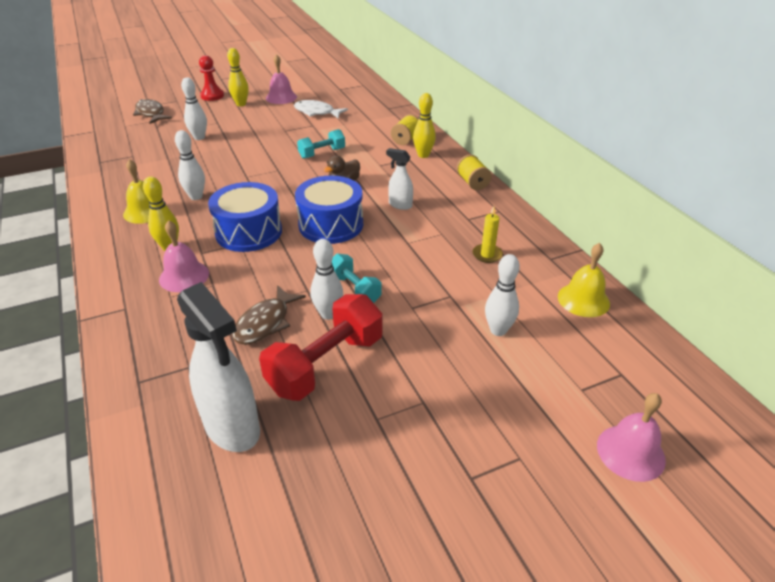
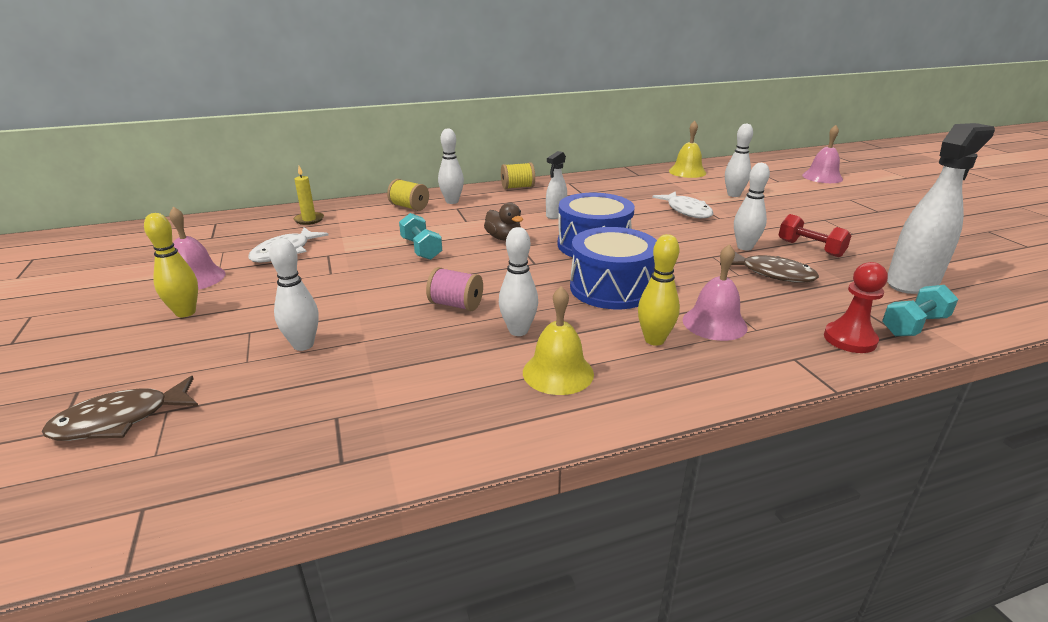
camera: 85 degrees left, 10 degrees down
red pawn [199,55,224,101] -> red pawn moved to [824,262,888,353]
red dumbbell [259,294,383,401] -> red dumbbell [779,214,852,257], size x0.58
turquoise dumbbell [332,254,382,303] -> turquoise dumbbell moved to [882,285,958,336]
yellow bowling pin [413,93,436,158] -> white bowling pin [438,128,464,204]
yellow candle [473,206,503,263] -> yellow candle moved to [294,166,324,225]
none -> pink spool [426,267,483,311]
none -> white fish [652,191,713,218]

